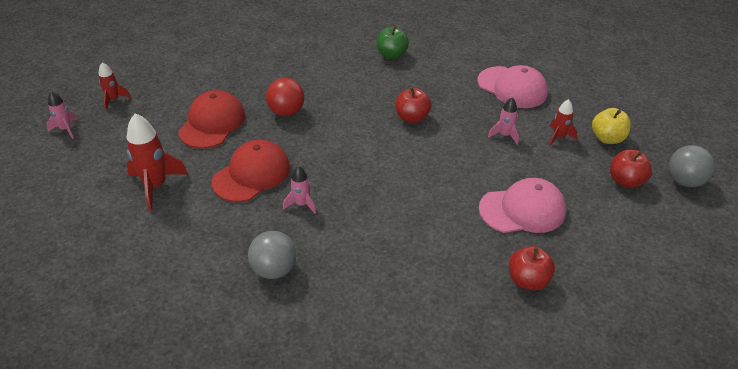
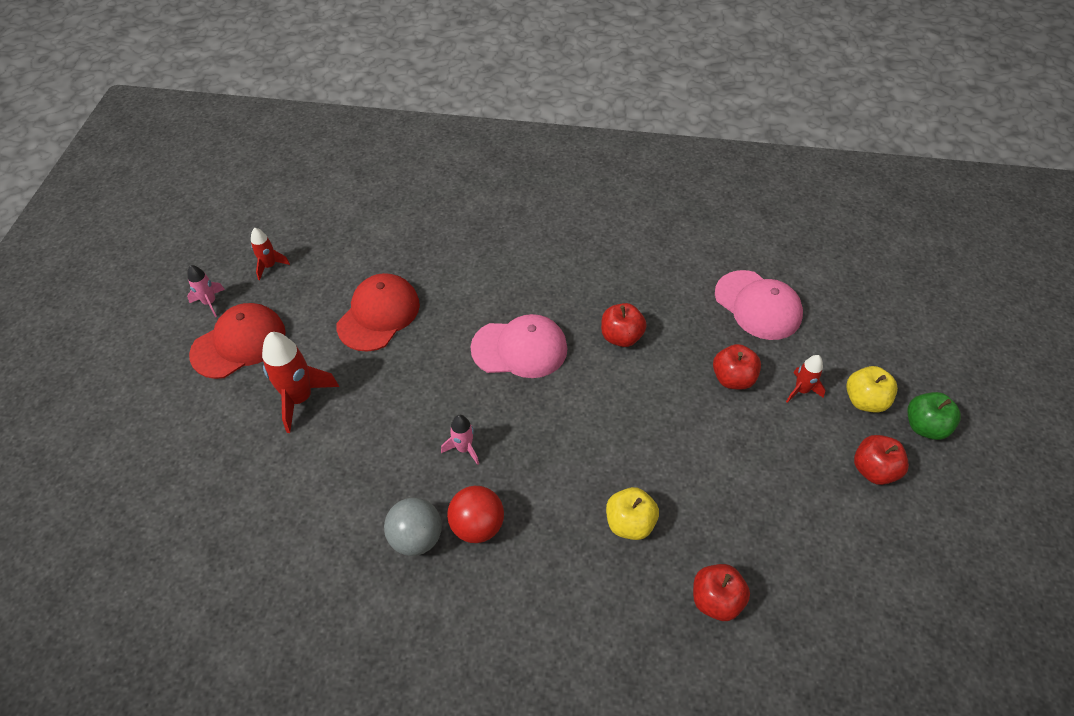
camera: 10 degrees right, 10 degrees up
red cap [212,140,290,202] -> red cap moved to [189,303,286,379]
red ball [266,78,305,116] -> red ball moved to [447,486,504,543]
green apple [377,26,409,59] -> green apple moved to [908,392,961,440]
pink cap [479,178,566,233] -> pink cap moved to [471,314,568,378]
pink rocket [488,97,519,145] -> red apple [713,344,761,390]
grey ball [669,145,715,187] -> none
none -> yellow apple [606,487,659,540]

